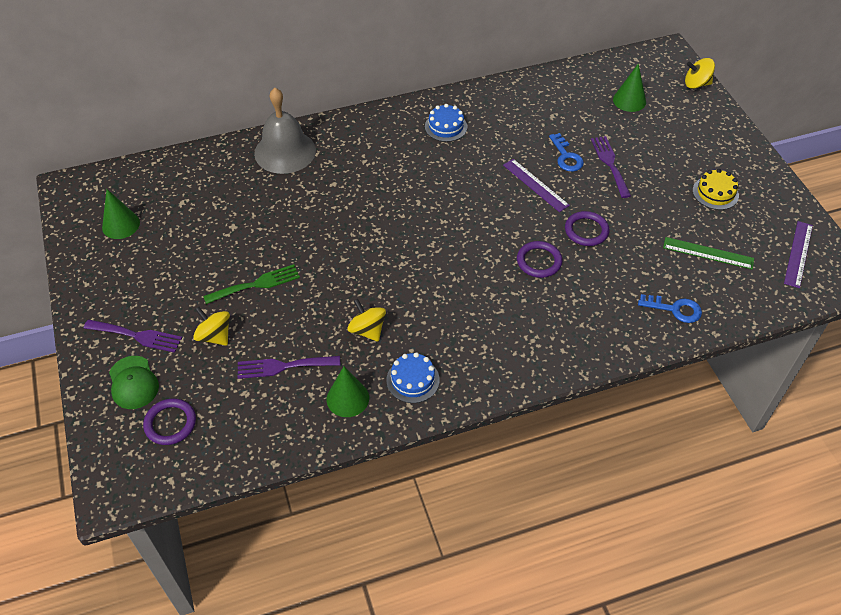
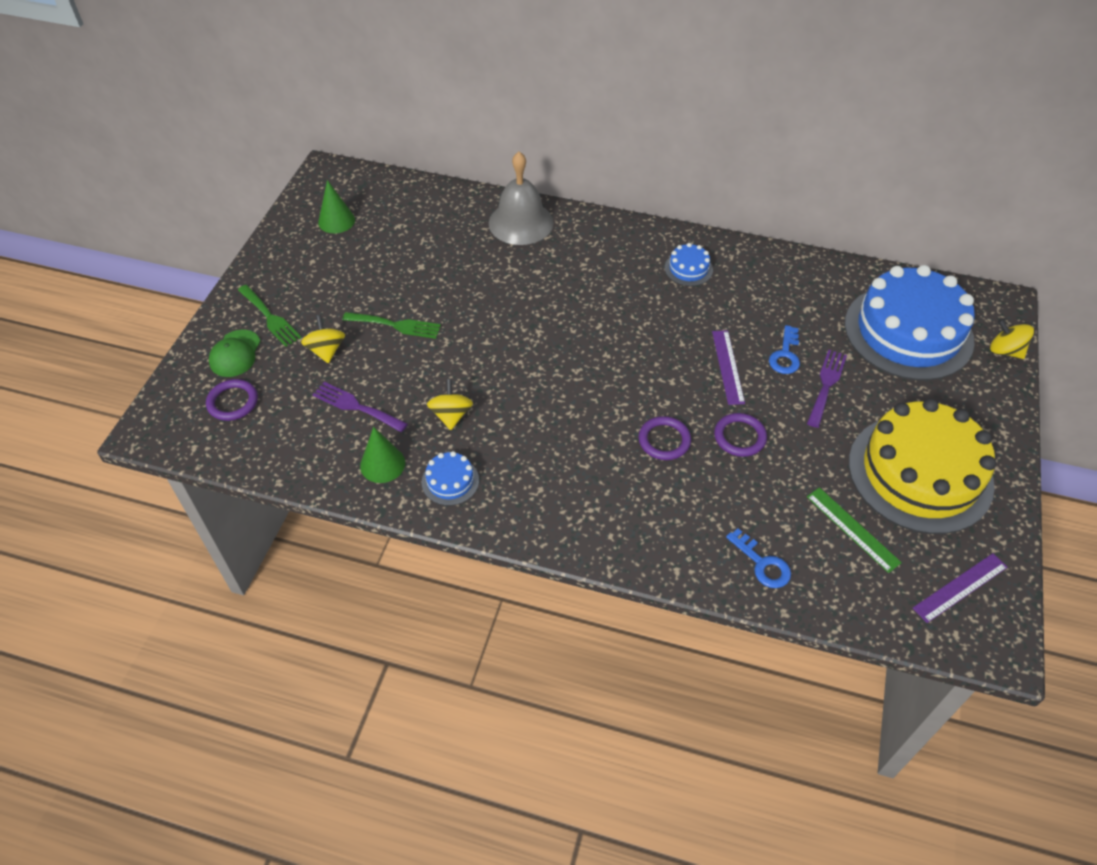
camera: 35 degrees right, 0 degrees up
purple fork [84,320,182,353] -> green fork [238,285,301,347]
green cone [613,63,646,112] -> blue cake [845,265,975,380]
yellow cake [693,169,739,210] -> yellow cake [849,398,996,534], size x2.47

